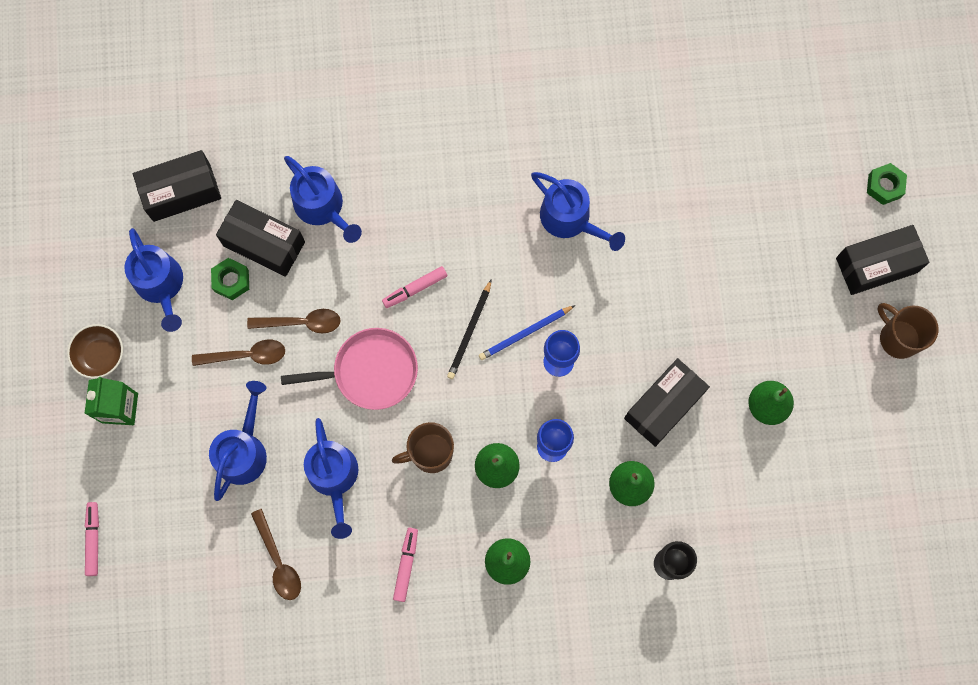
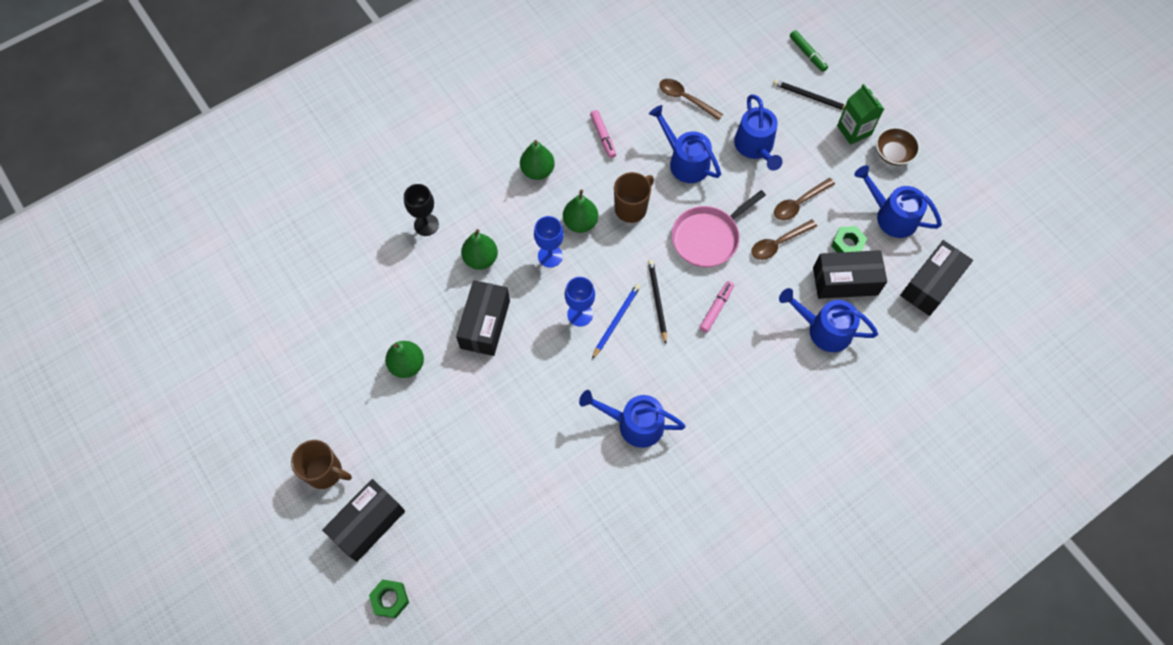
camera: 150 degrees right, 10 degrees down
pink marker [85,502,99,576] -> green marker [790,30,828,72]
none -> black pencil [773,80,845,110]

